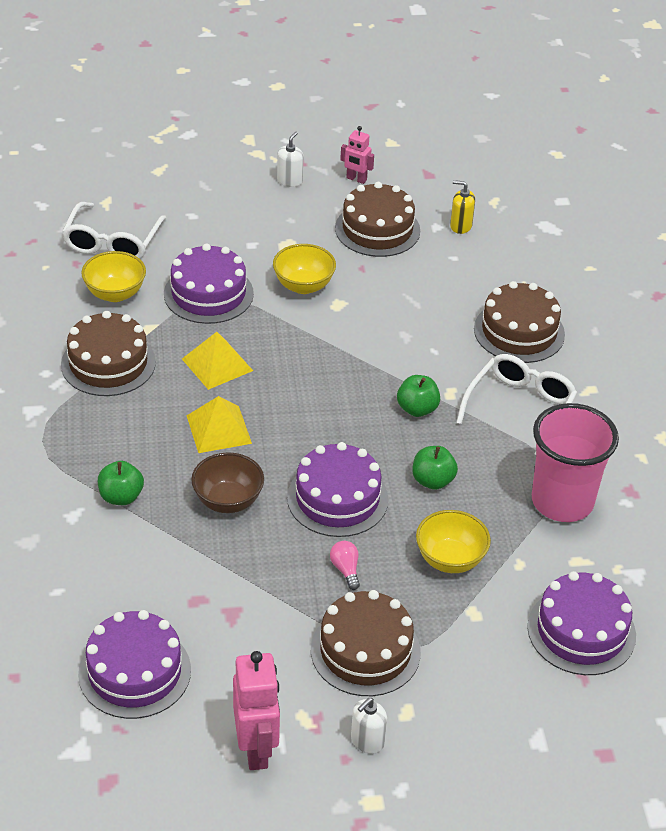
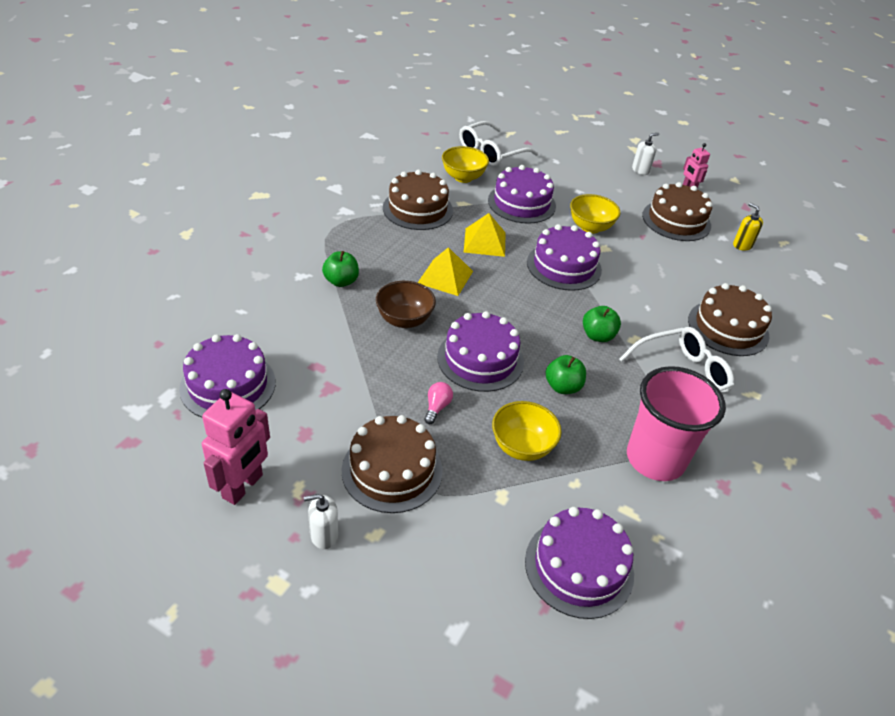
camera: 35 degrees right, 0 degrees up
none -> purple cake [527,224,602,291]

